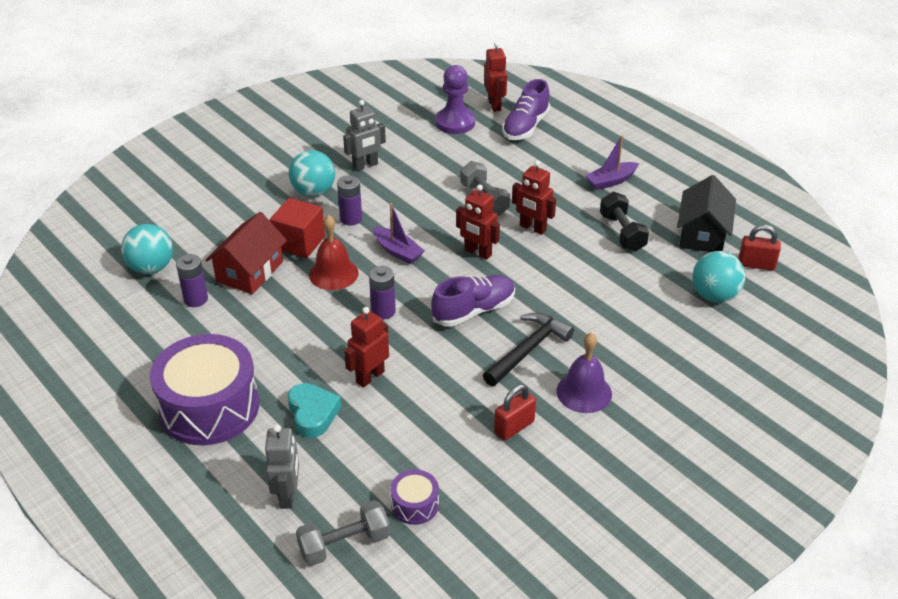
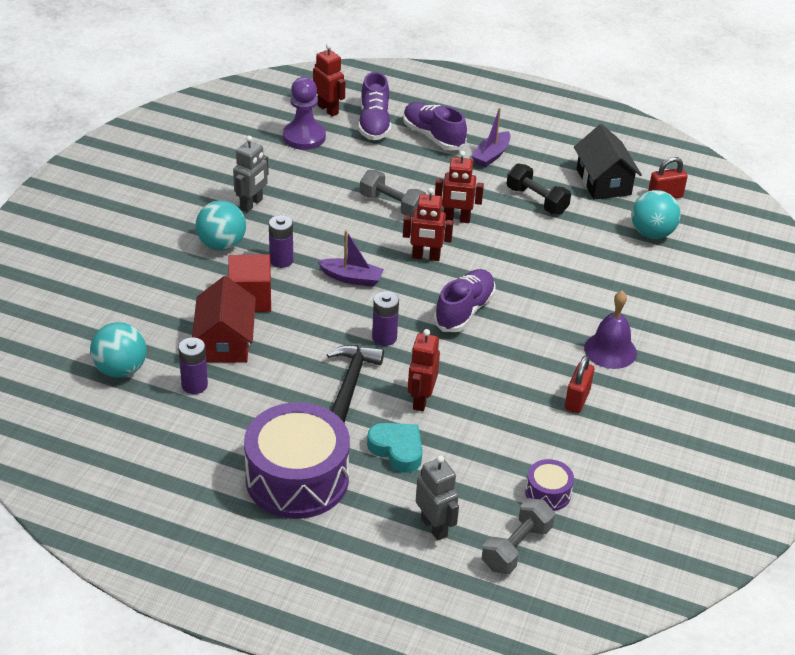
camera: 30 degrees left, 0 degrees up
red bell [309,215,359,290] -> none
black hammer [483,313,574,386] -> black hammer moved to [327,345,384,423]
none -> purple shoe [403,102,467,151]

